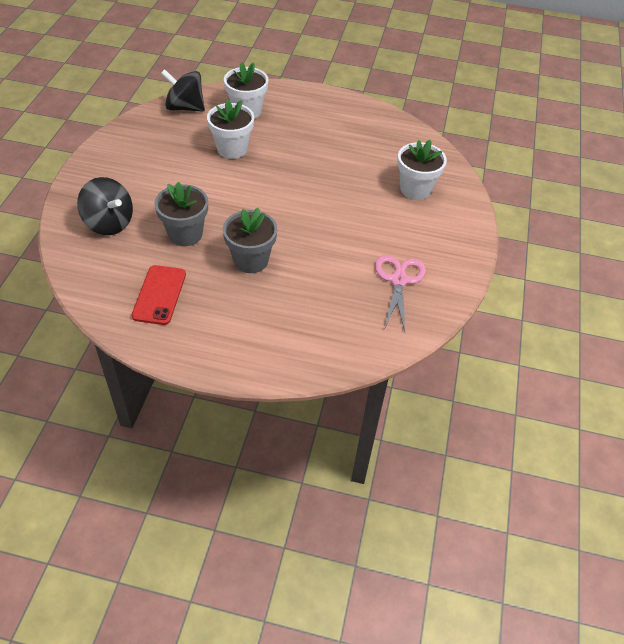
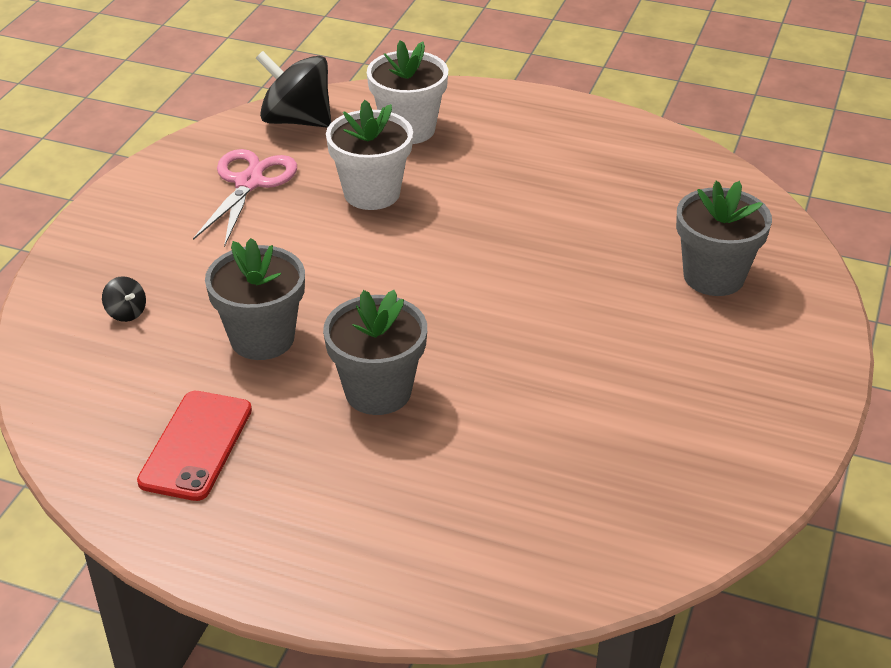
camera: 10 degrees right, 10 degrees down
black spinning top [77,177,133,235] -> black spinning top [102,276,146,322], size x0.43
pink scissors [375,255,426,331] -> pink scissors moved to [193,149,297,247]
white flower pot [397,140,447,200] -> grey flower pot [676,181,772,296]

